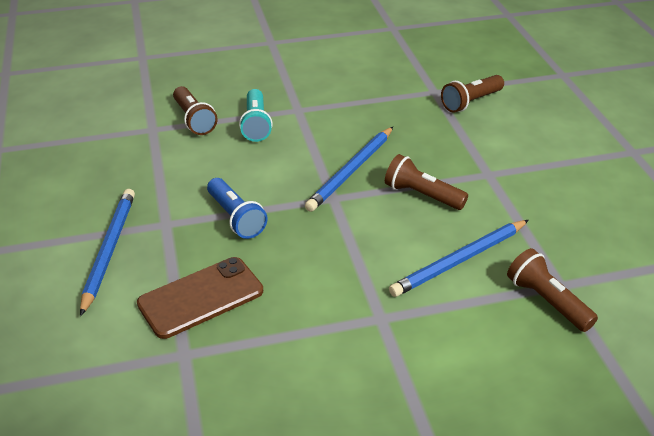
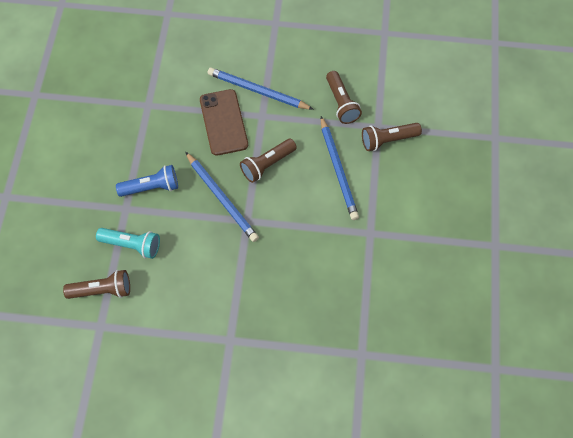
camera: 70 degrees left, 25 degrees up
blue pencil [80,189,135,316] -> blue pencil moved to [208,68,314,110]
brown phone [137,257,263,339] -> brown phone moved to [200,89,248,156]
blue flashlight [207,178,268,239] -> blue flashlight moved to [116,165,178,197]
brown flashlight [441,75,504,113] -> brown flashlight moved to [326,71,362,124]

